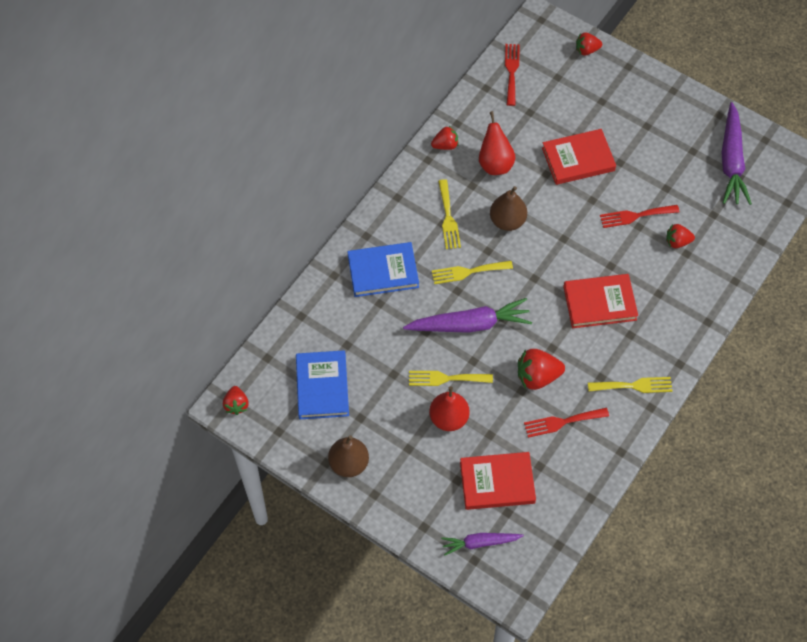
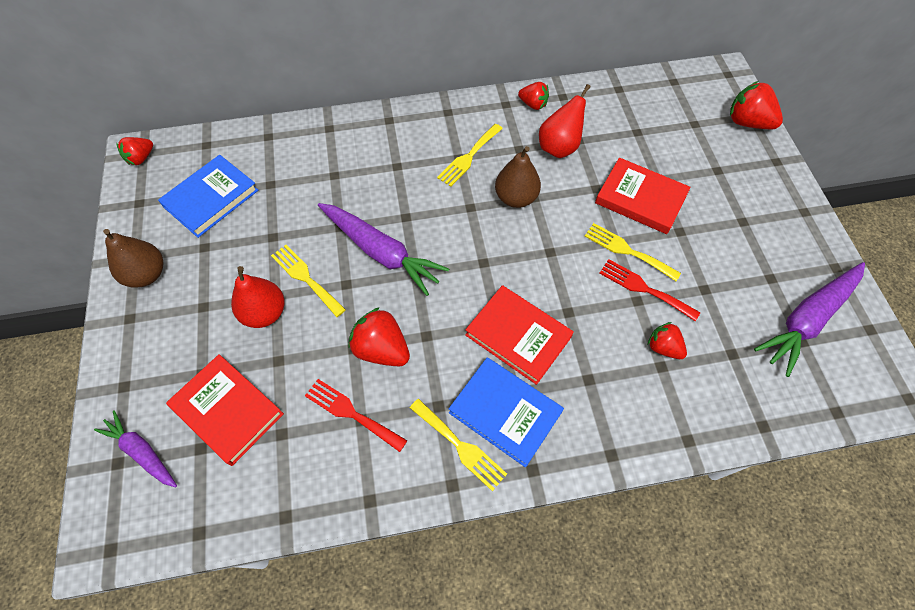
camera: 45 degrees right, 0 degrees up
blue book [347,242,419,297] -> blue book moved to [449,358,564,467]
yellow fork [432,261,513,284] -> yellow fork moved to [584,223,681,281]
red fork [505,44,520,106] -> none
red strawberry [576,32,602,56] -> red strawberry [730,81,783,129], size x1.60

